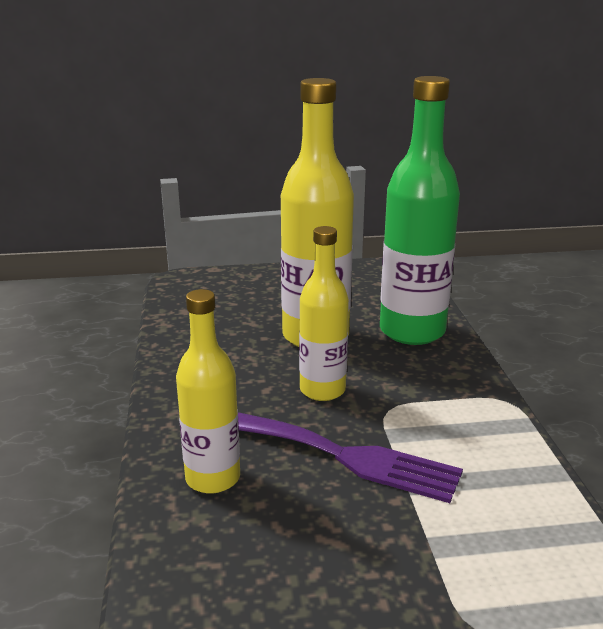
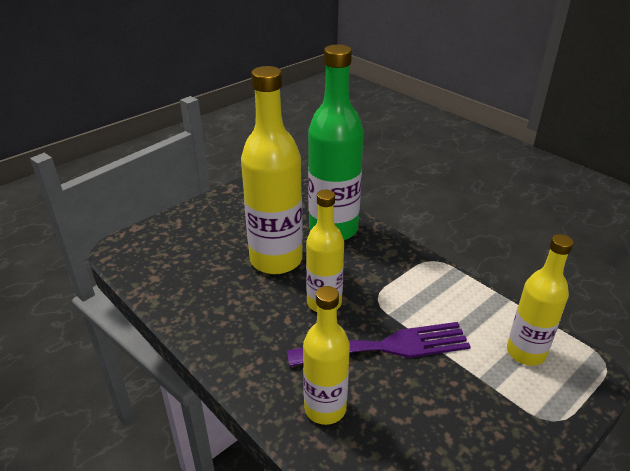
camera: 35 degrees left, 10 degrees up
none -> yellow bottle [507,234,573,366]

